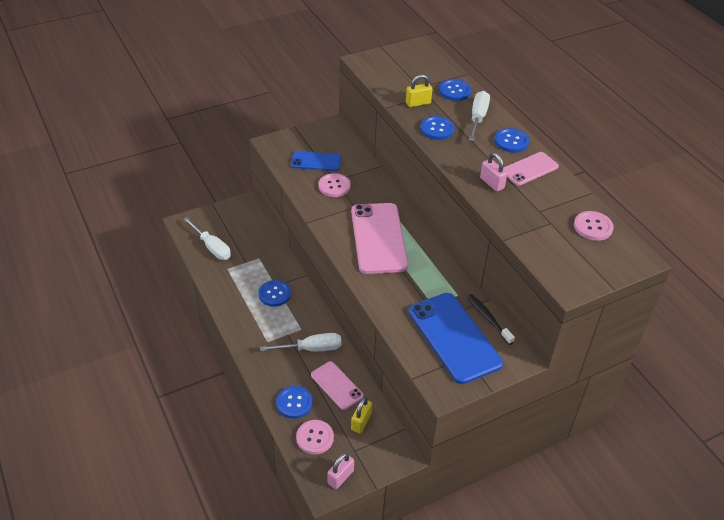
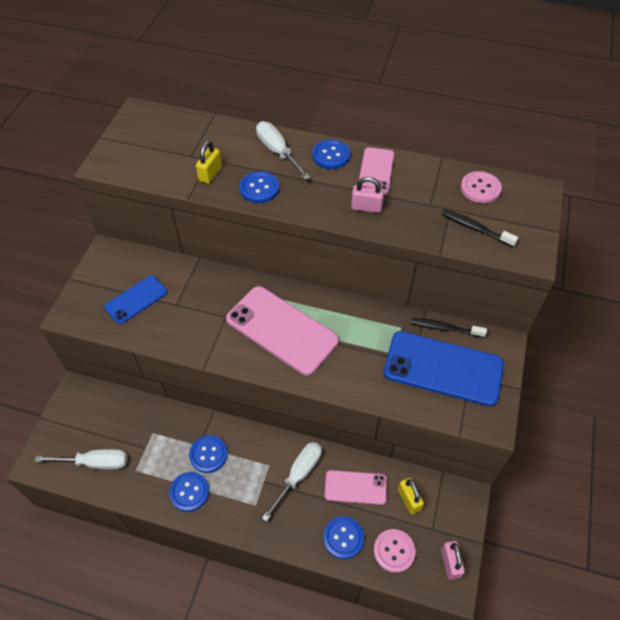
camera: 45 degrees left, 10 degrees up
pink button [318,173,351,197] -> none
blue button [439,79,471,101] -> blue button moved to [169,472,209,512]
none -> black toothbrush [442,209,518,247]

